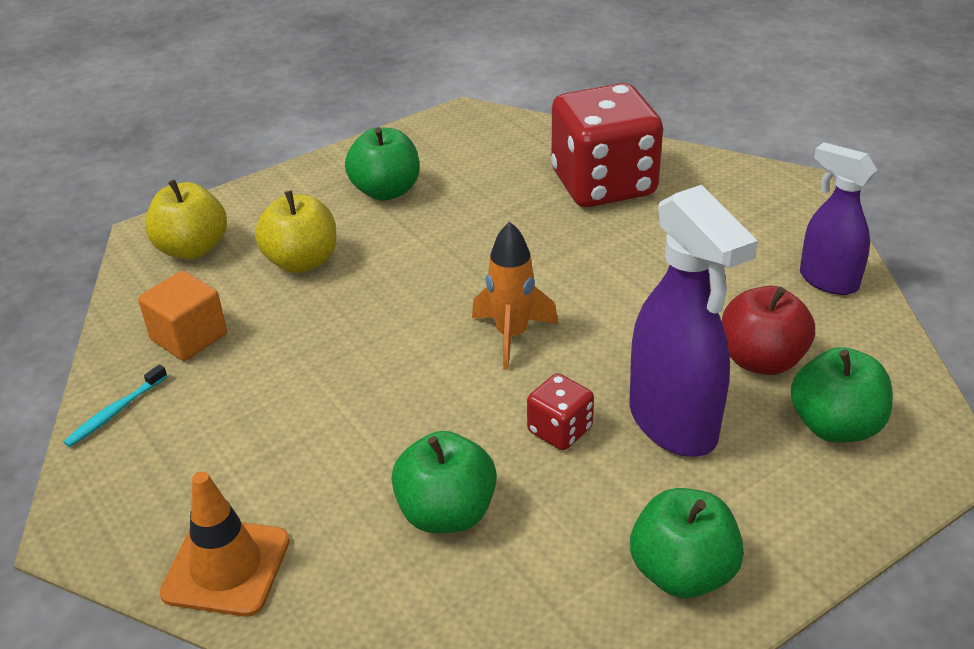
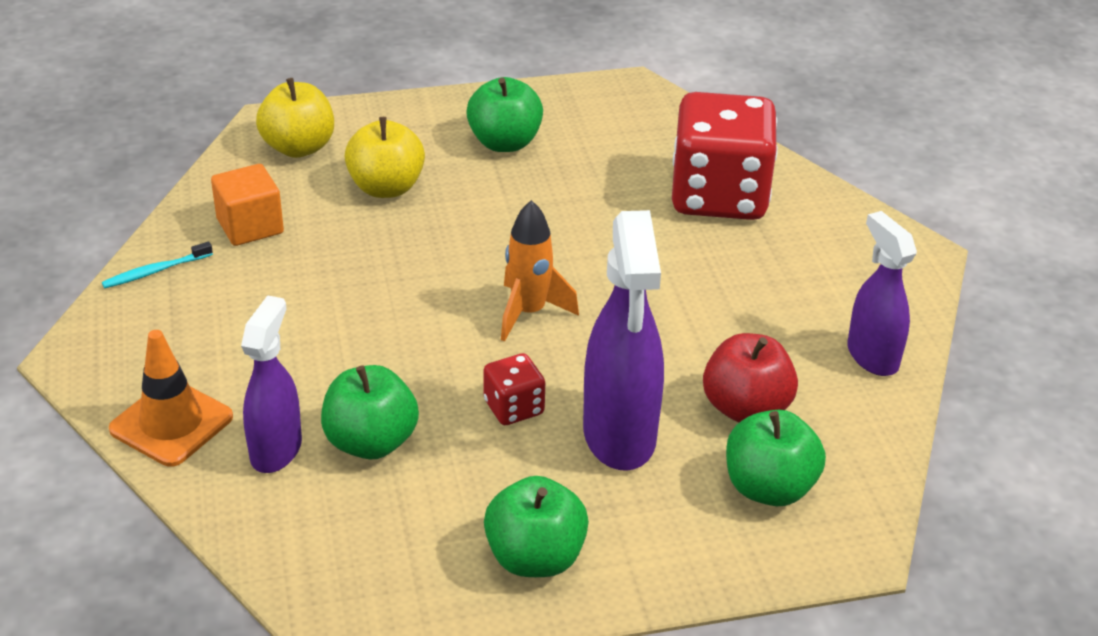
camera: 20 degrees right, 0 degrees up
none -> purple spray bottle [241,295,302,473]

